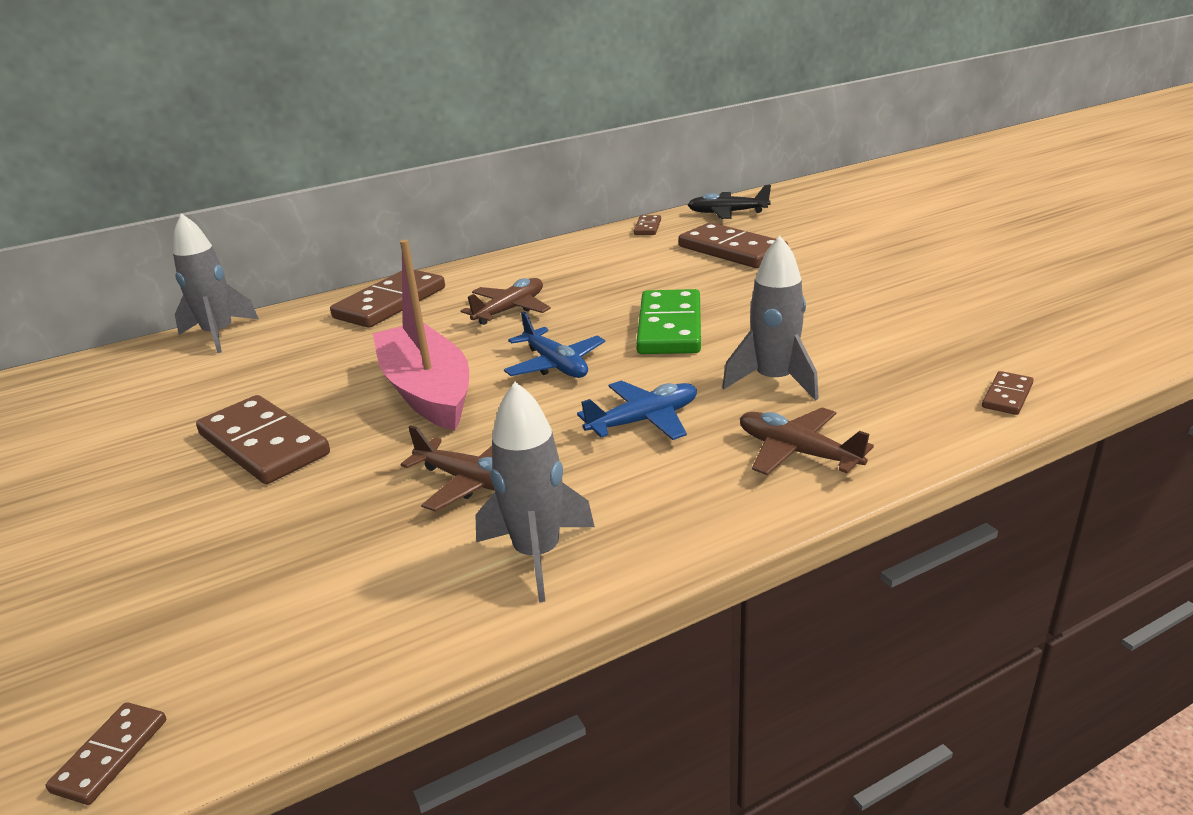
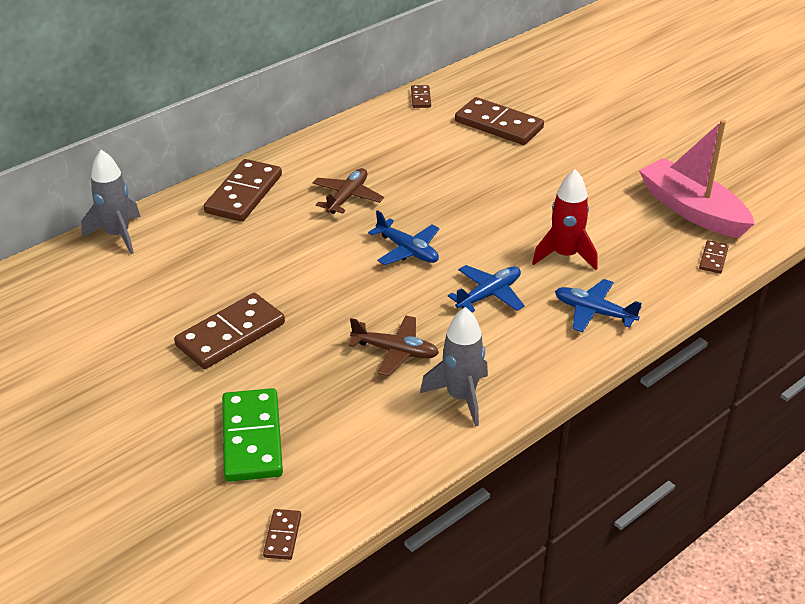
camera: 15 degrees left, 10 degrees up
brown domino [196,395,330,484] -> brown domino turned 75 degrees counterclockwise [174,293,285,369]
pink boat [373,240,469,431] -> pink boat moved to [639,120,755,238]
green domino [636,289,701,354] -> green domino moved to [222,388,283,482]
black plane [688,185,771,219] -> none
grey rocket [722,236,819,401] -> red rocket [532,169,598,270]
brown plane [740,408,874,475] -> blue plane [555,279,642,332]

